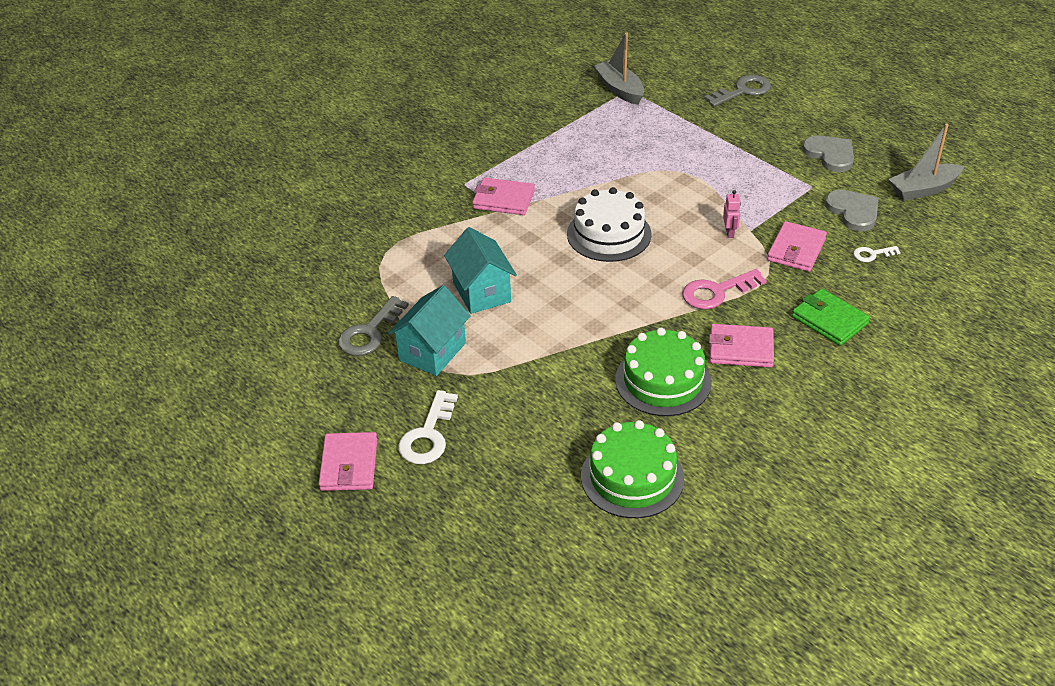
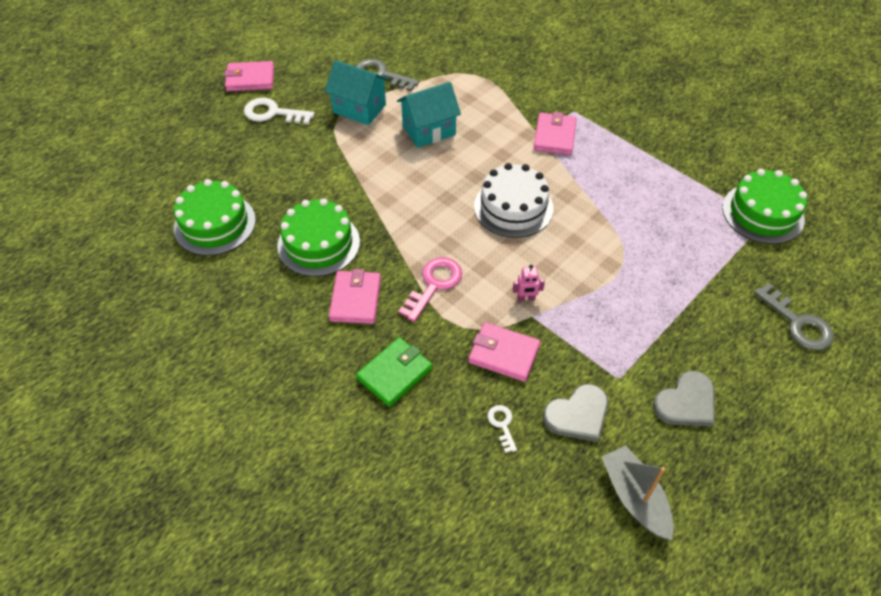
camera: 85 degrees right, 10 degrees up
grey boat [594,33,644,105] -> green cake [722,169,807,244]
pink key [682,269,767,309] -> pink key turned 60 degrees clockwise [398,257,462,322]

